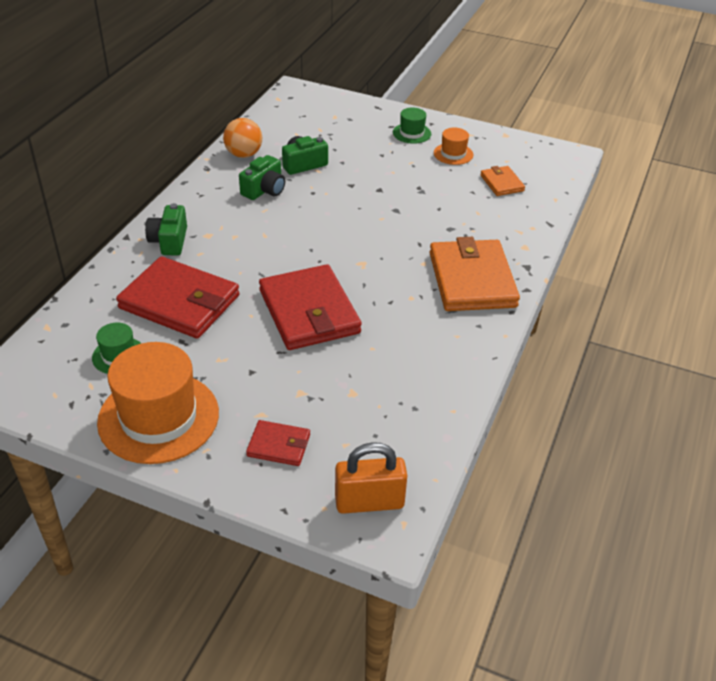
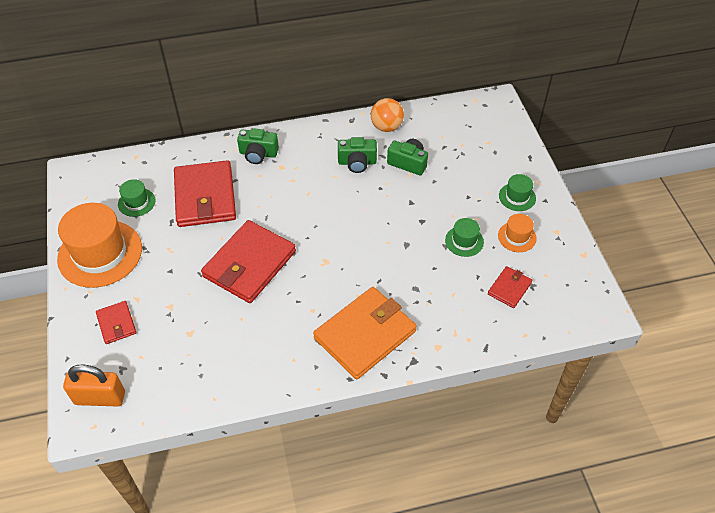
camera: 55 degrees right, 10 degrees up
green camera [145,203,187,255] -> green camera turned 135 degrees counterclockwise [237,128,279,164]
orange padlock [335,442,407,514] -> orange padlock turned 45 degrees counterclockwise [63,364,125,406]
orange wallet [480,166,525,196] -> red wallet [488,266,532,308]
none -> green hat [445,218,484,257]

